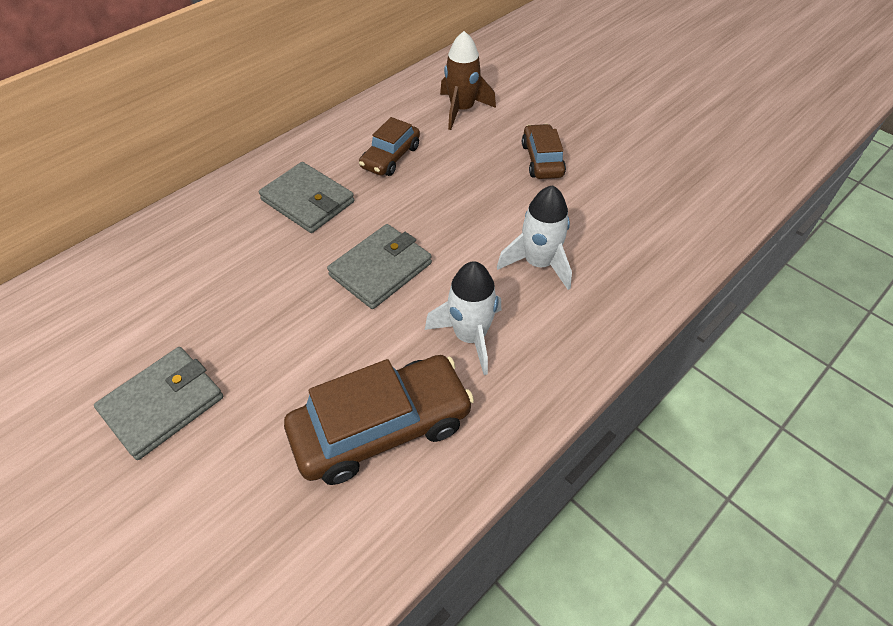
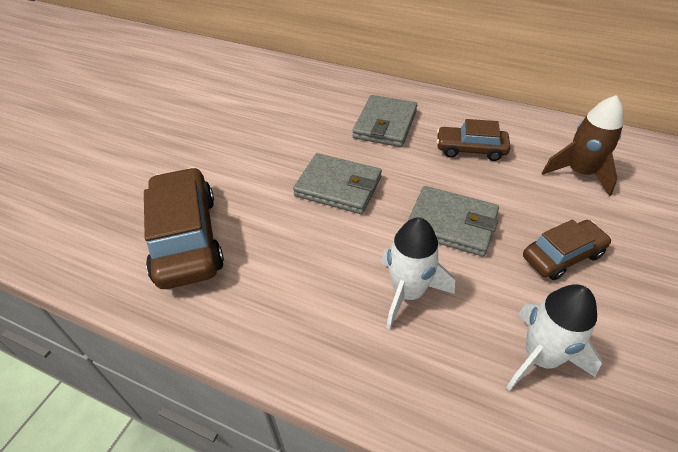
camera: 70 degrees right, 5 degrees down
grey wallet [94,347,223,460] -> grey wallet moved to [408,186,499,256]
brown car [284,355,474,485] -> brown car turned 150 degrees counterclockwise [144,167,224,289]
white rocket [425,261,501,375] -> white rocket moved to [506,284,602,391]

